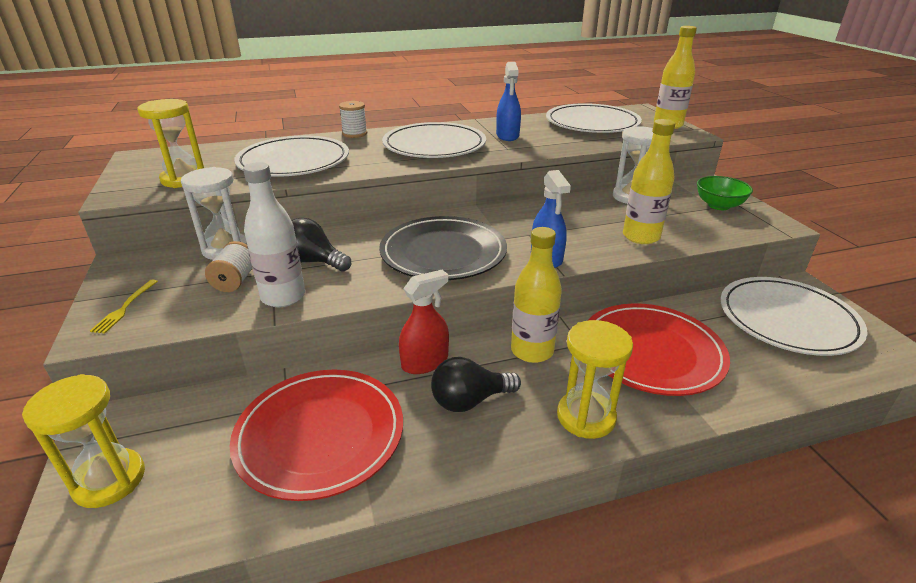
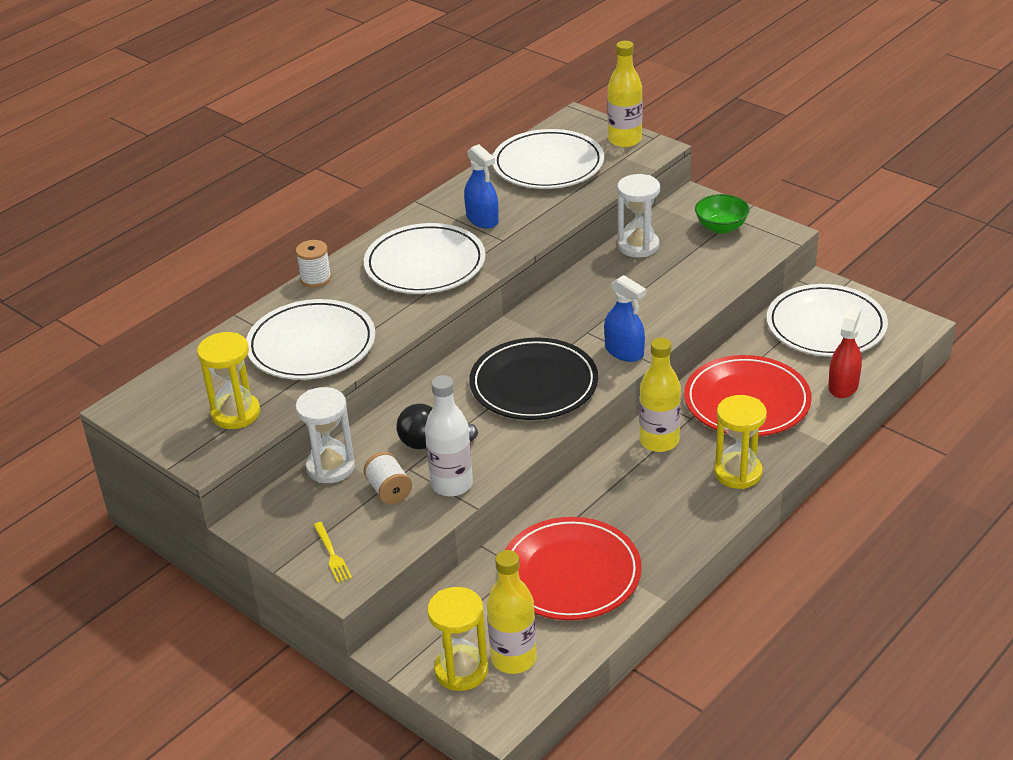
camera: 30 degrees left, 5 degrees up
red spray bottle [399,270,449,374] -> red spray bottle moved to [828,304,862,398]
black light bulb [431,357,521,412] -> none
yellow bottle [623,119,675,244] -> yellow bottle moved to [487,550,537,674]

